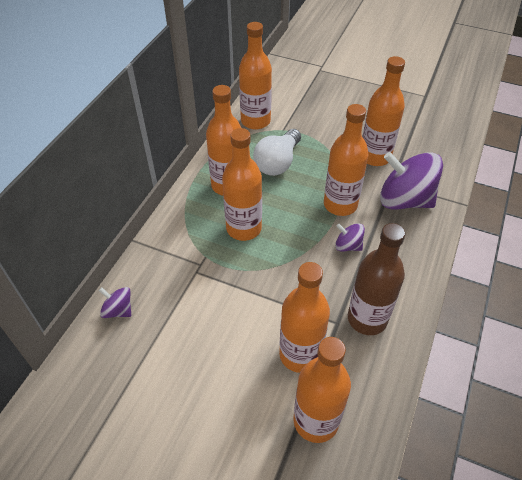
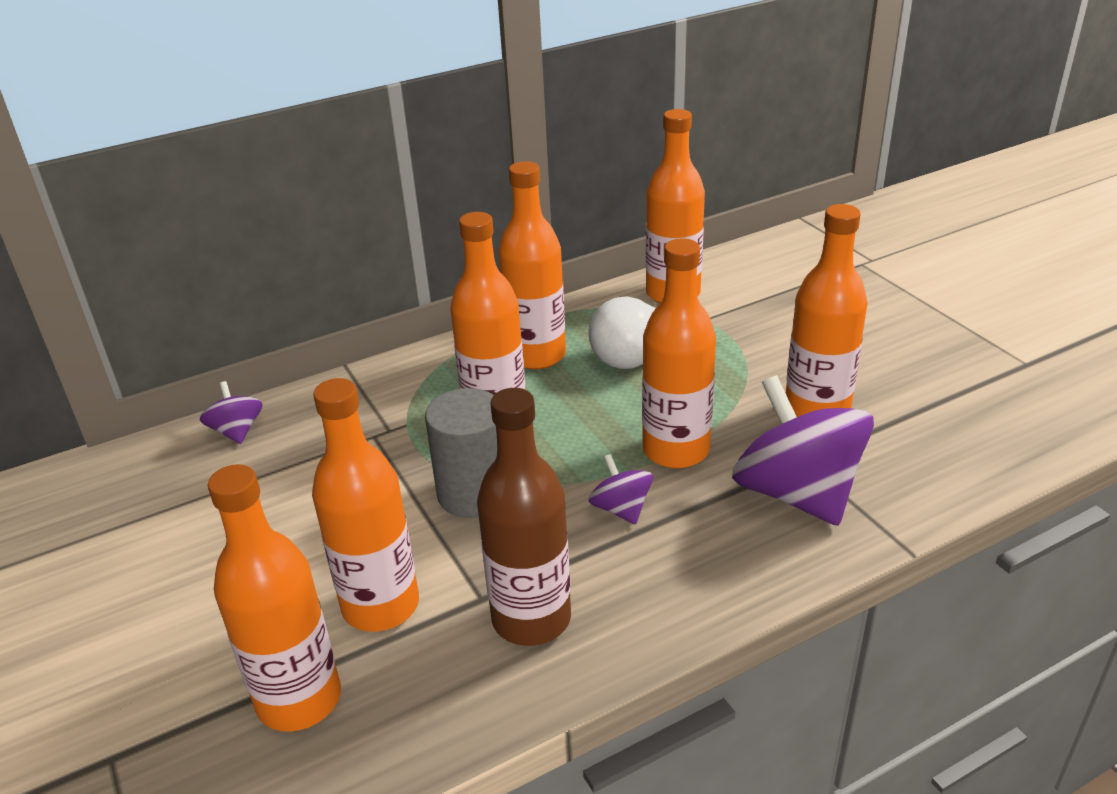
camera: 40 degrees right, 15 degrees down
none -> grey cylinder [425,388,497,518]

